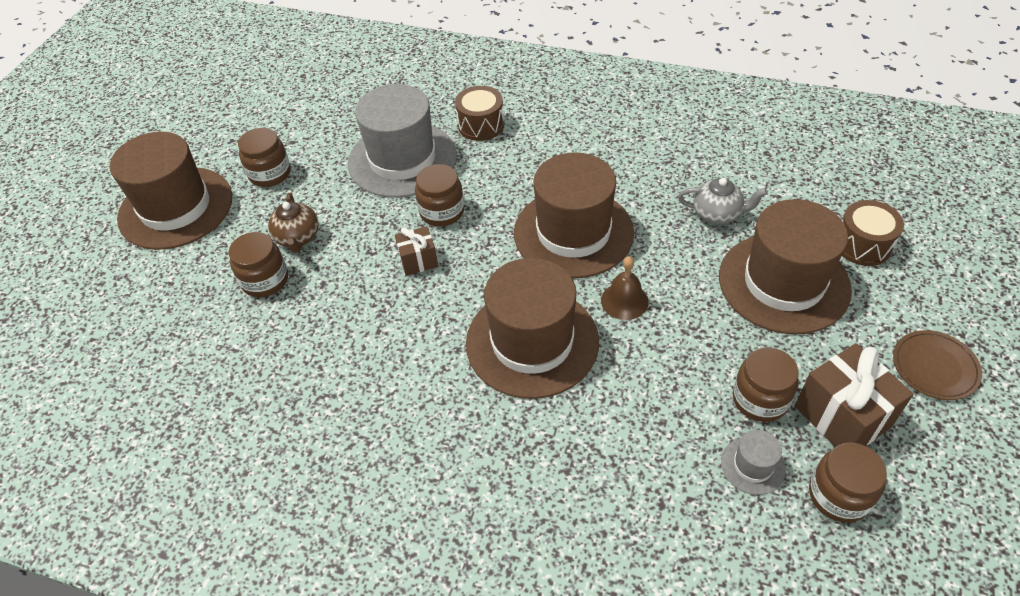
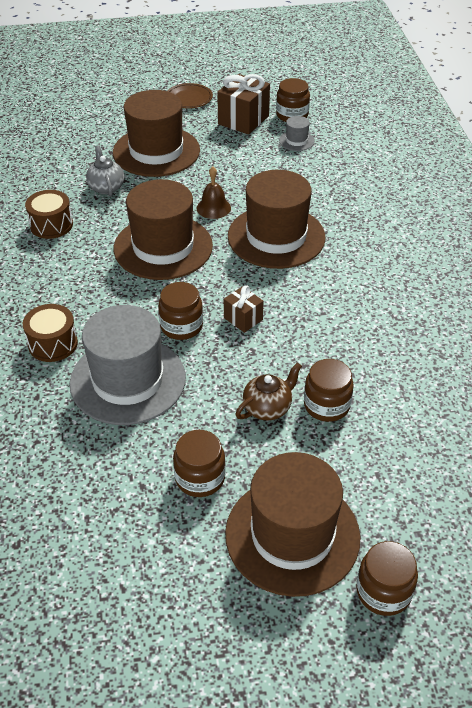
camera: 120 degrees left, 5 degrees down
brown jar [733,347,799,422] -> brown jar moved to [356,541,418,616]
brown drum [842,200,904,266] -> brown drum moved to [25,190,73,239]

